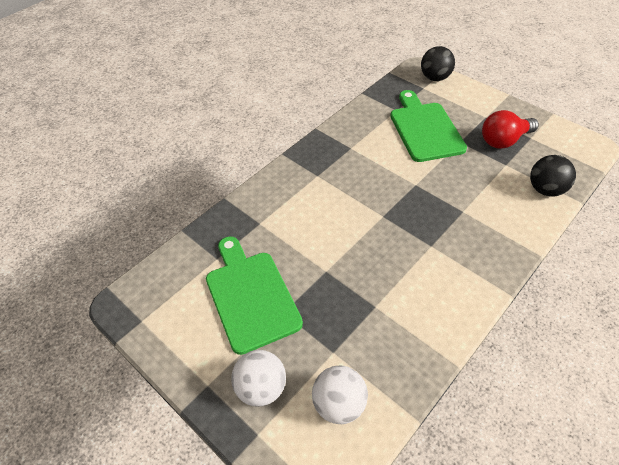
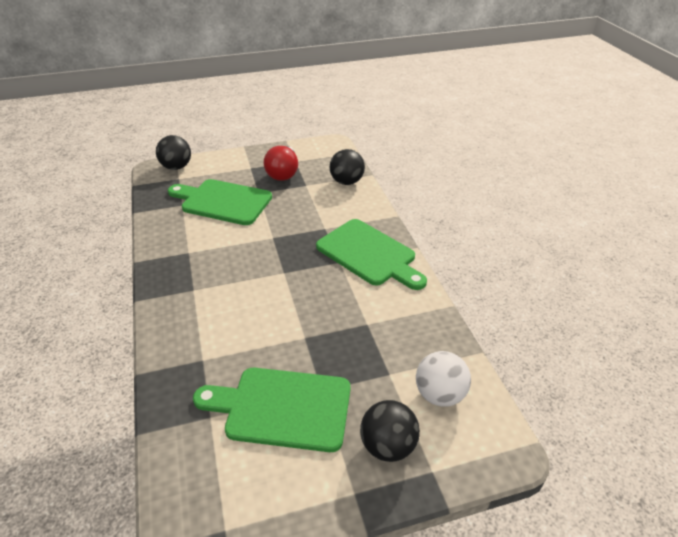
camera: 60 degrees left, 10 degrees down
white ball [231,350,286,407] -> black ball [360,400,420,462]
none -> green cutting board [316,219,427,290]

